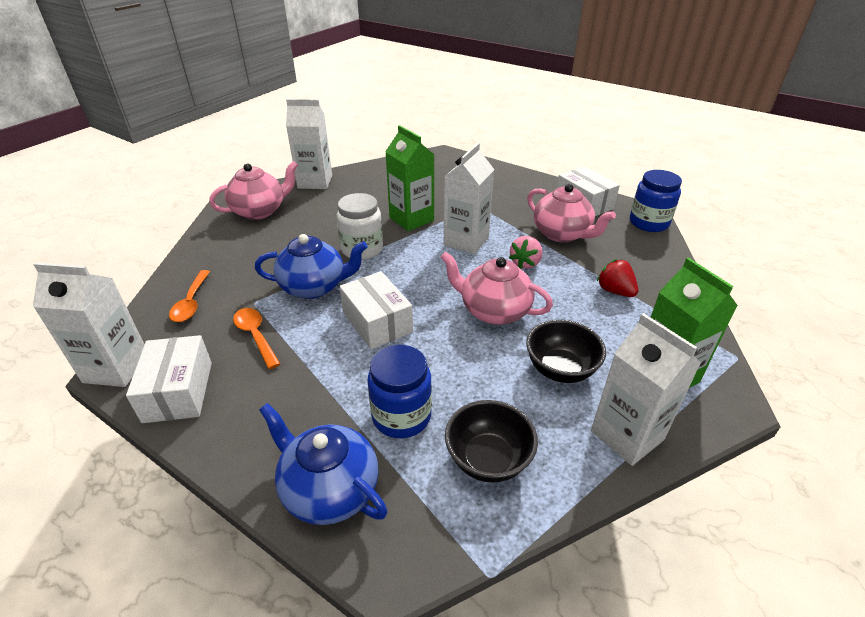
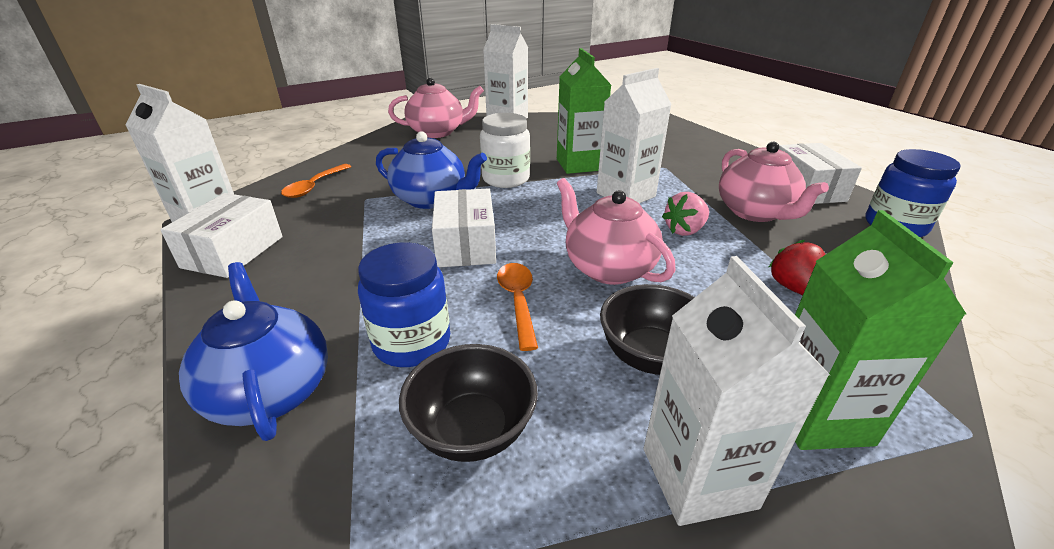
camera: 25 degrees right, 5 degrees down
orange spoon [233,308,280,369] -> orange spoon moved to [497,263,538,351]

